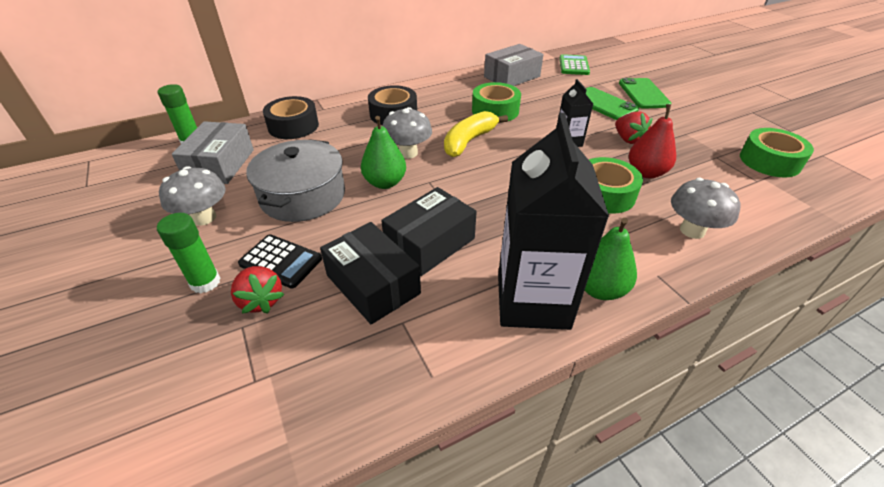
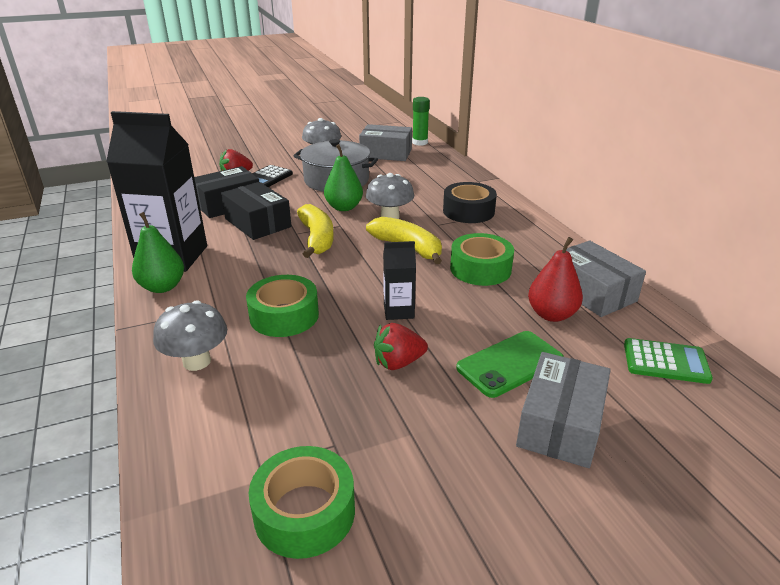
camera: 95 degrees right, 10 degrees down
green glue stick [157,213,221,294] -> none
black tape [263,96,319,139] -> none
green phone [619,78,672,109] -> grey box [516,352,611,468]
red pear [629,104,676,178] -> red pear moved to [528,237,583,322]
none -> yellow banana [297,204,334,258]

